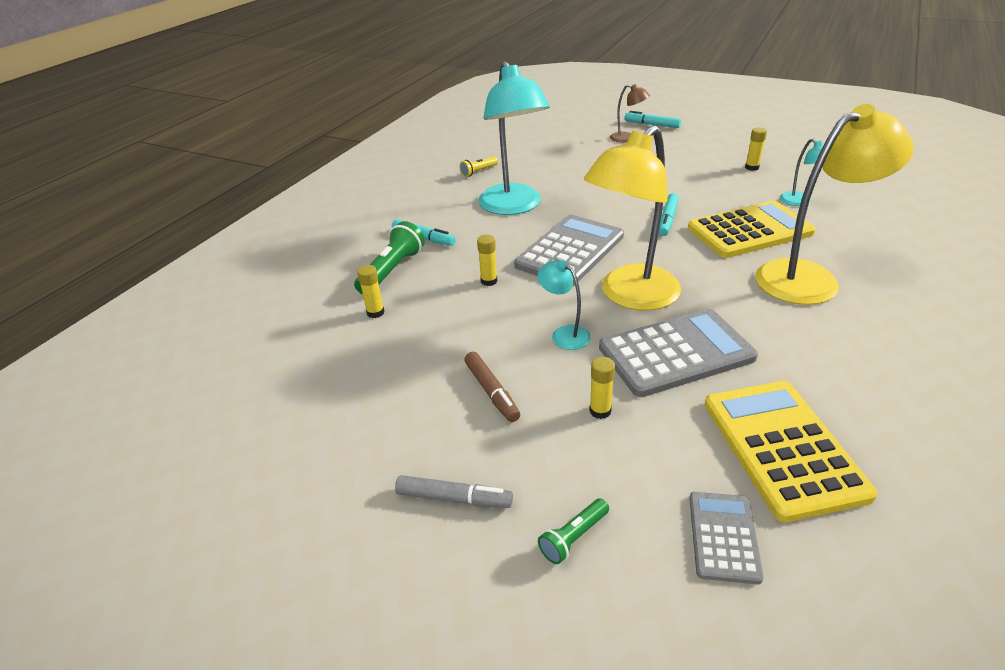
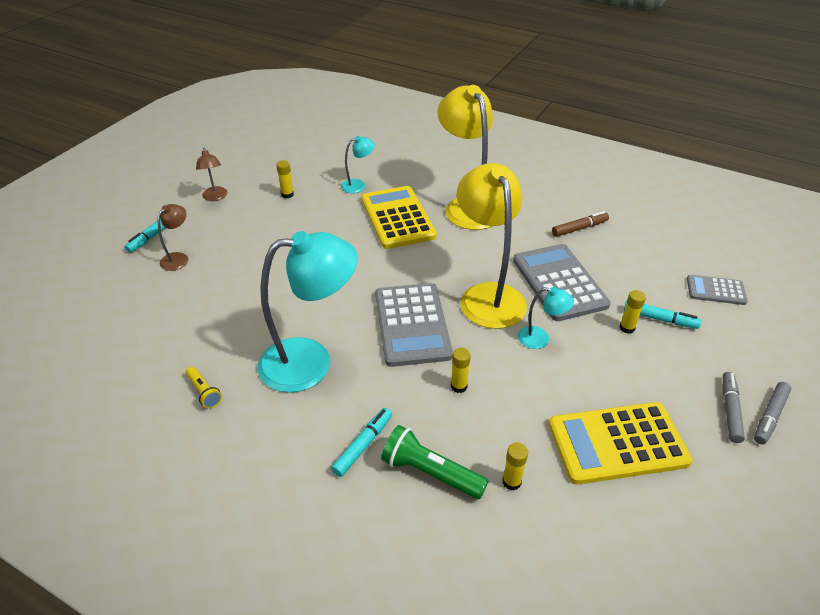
camera: 90 degrees left, 5 degrees up
brown marker [464,352,520,422] -> brown marker moved to [552,211,609,237]
grey calculator [514,215,624,286] -> grey calculator turned 135 degrees counterclockwise [375,283,453,367]
turquoise lamp [538,260,591,350] -> turquoise lamp turned 120 degrees counterclockwise [518,287,574,349]
green flashlight [538,498,609,564] -> none
yellow lamp [584,125,681,311] -> yellow lamp turned 150 degrees counterclockwise [457,163,527,329]
turquoise marker [659,193,679,236] -> turquoise marker moved to [624,301,701,329]
yellow calculator [704,381,878,522] -> yellow calculator moved to [549,402,693,485]
none -> brown lamp [196,148,228,201]
none -> grey marker [754,382,791,445]

